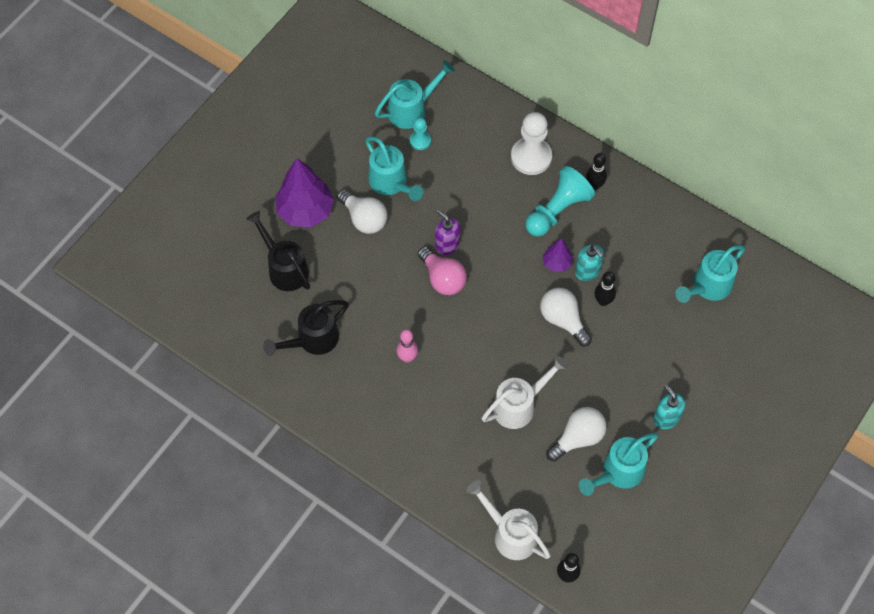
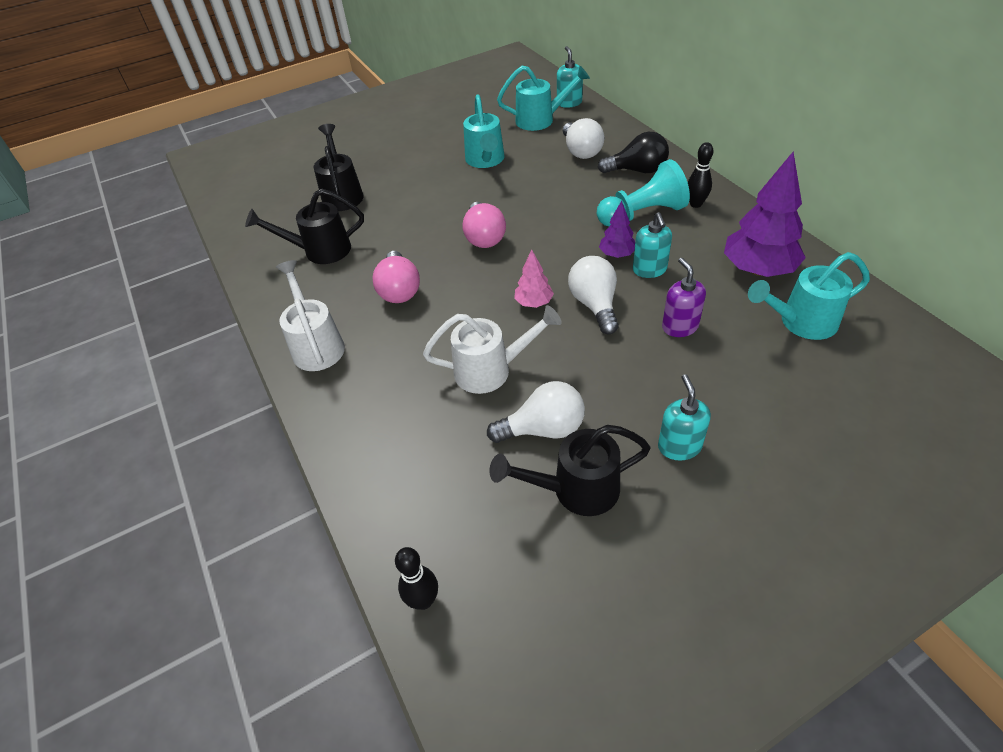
camera: 30 degrees right, 15 degrees down
purple tree [276,158,334,227] -> purple tree moved to [724,152,806,277]
white light bulb [337,189,388,234] -> white light bulb moved to [563,118,604,159]
pink bowling pin [396,329,418,363] -> pink light bulb [372,251,420,303]
turquoise pawn [410,117,431,150] -> none
purple soap dispenser [435,209,461,255] -> purple soap dispenser moved to [662,258,706,337]
white watering can [466,480,551,560] -> white watering can moved to [276,260,345,371]
white pawn [511,112,552,175] -> black light bulb [598,132,669,173]
turquoise watering can [579,433,658,496] -> black watering can [490,425,651,516]
black bowling pin [594,271,616,306] -> none
none -> pink tree [514,250,554,308]
none -> turquoise soap dispenser [557,46,583,108]

